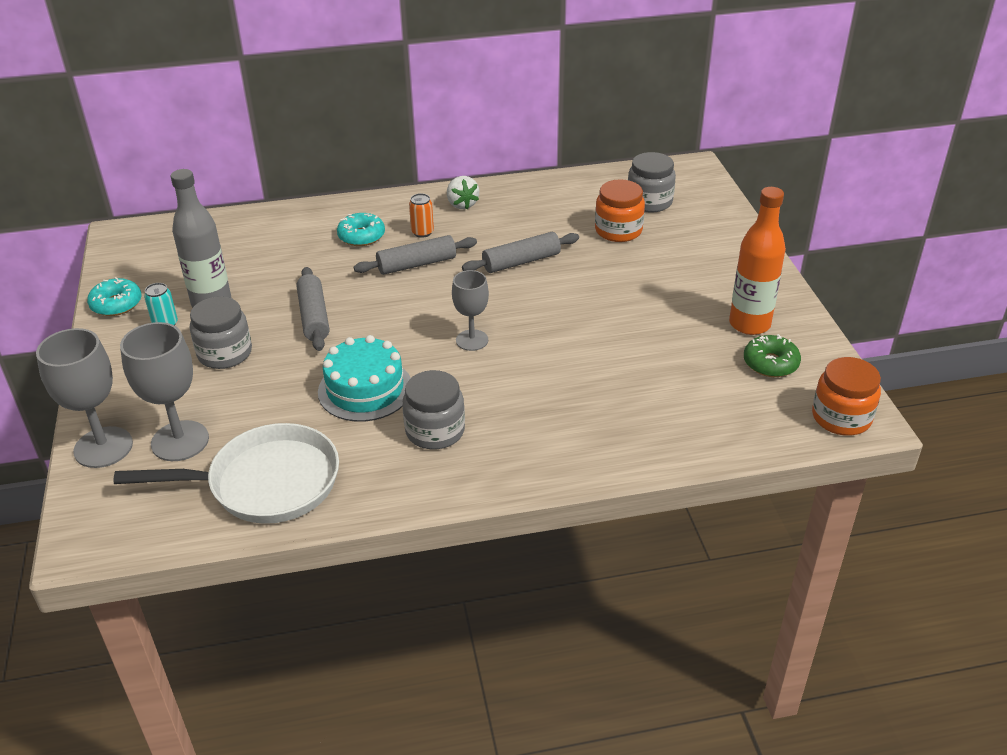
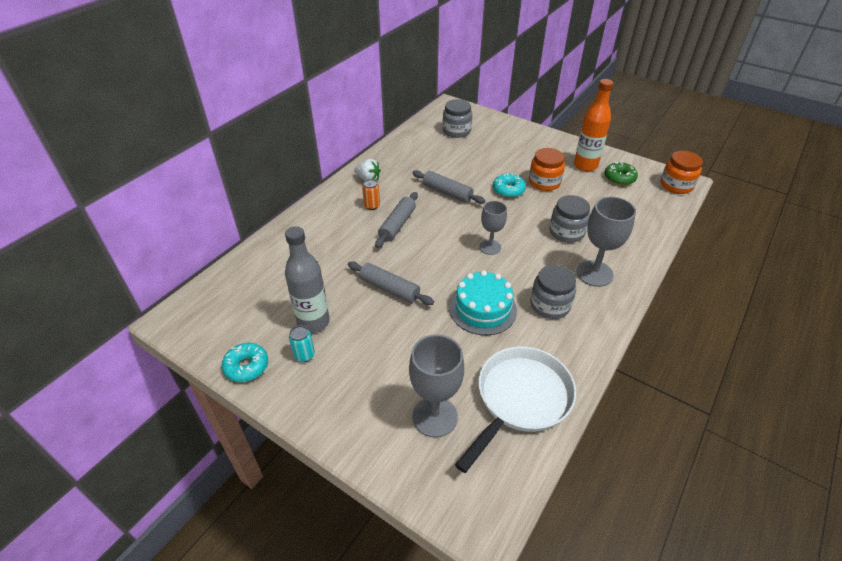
camera: 45 degrees left, 5 degrees up
grey goblet [36,328,133,468] -> grey goblet moved to [576,196,636,287]
grey jar [190,296,252,369] -> grey jar moved to [549,195,590,243]
turquoise donut [337,213,385,246] -> turquoise donut moved to [493,173,526,198]
grey rolling pin [462,232,579,273] -> grey rolling pin turned 75 degrees counterclockwise [412,170,485,204]
orange jar [595,179,645,242] -> orange jar moved to [529,148,565,191]

